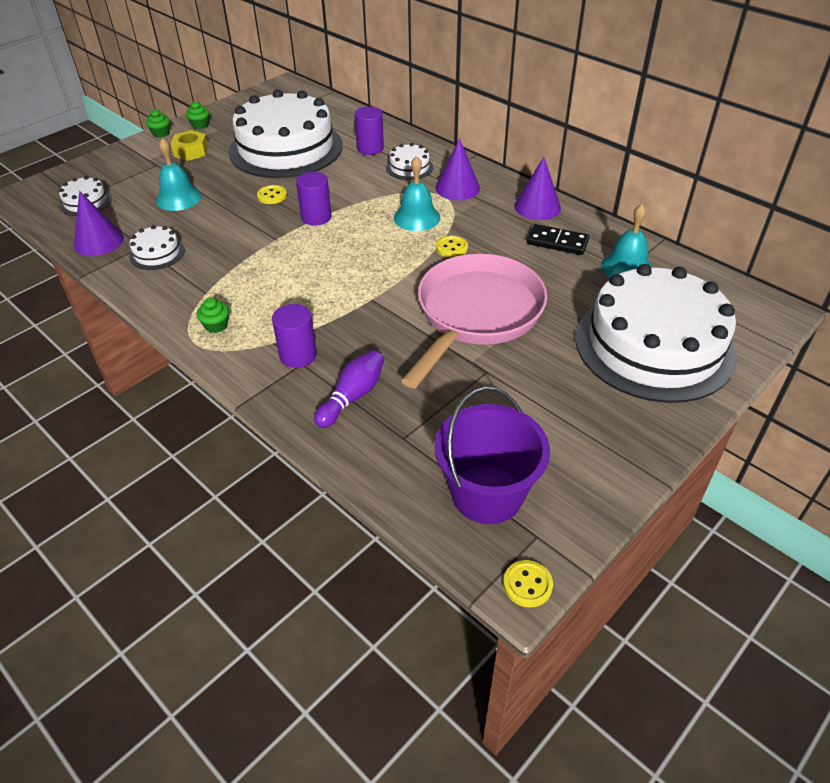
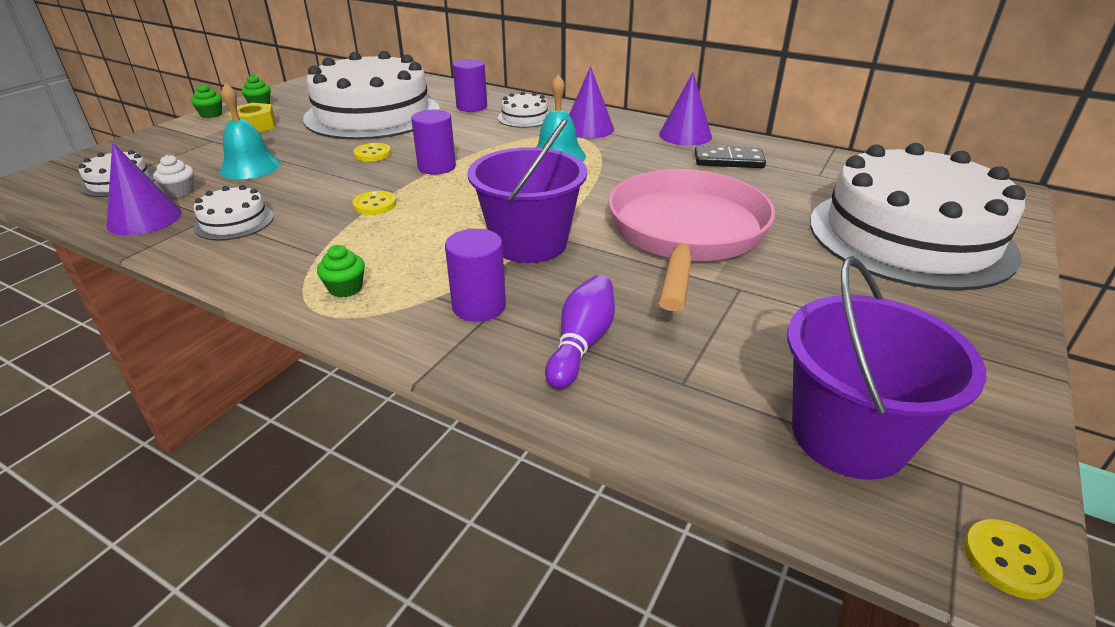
camera: 15 degrees left, 10 degrees down
yellow button [436,235,468,258] -> yellow button moved to [352,191,396,215]
turquoise bell [601,204,652,278] -> none
none -> white cupcake [153,155,194,198]
none -> purple bucket [467,118,587,263]

